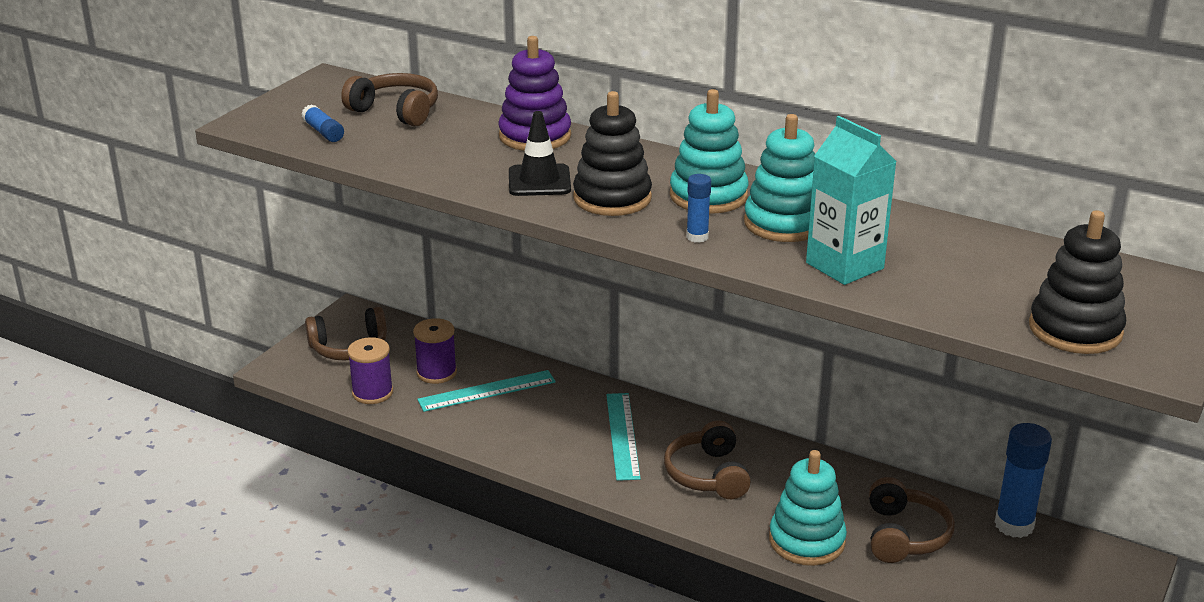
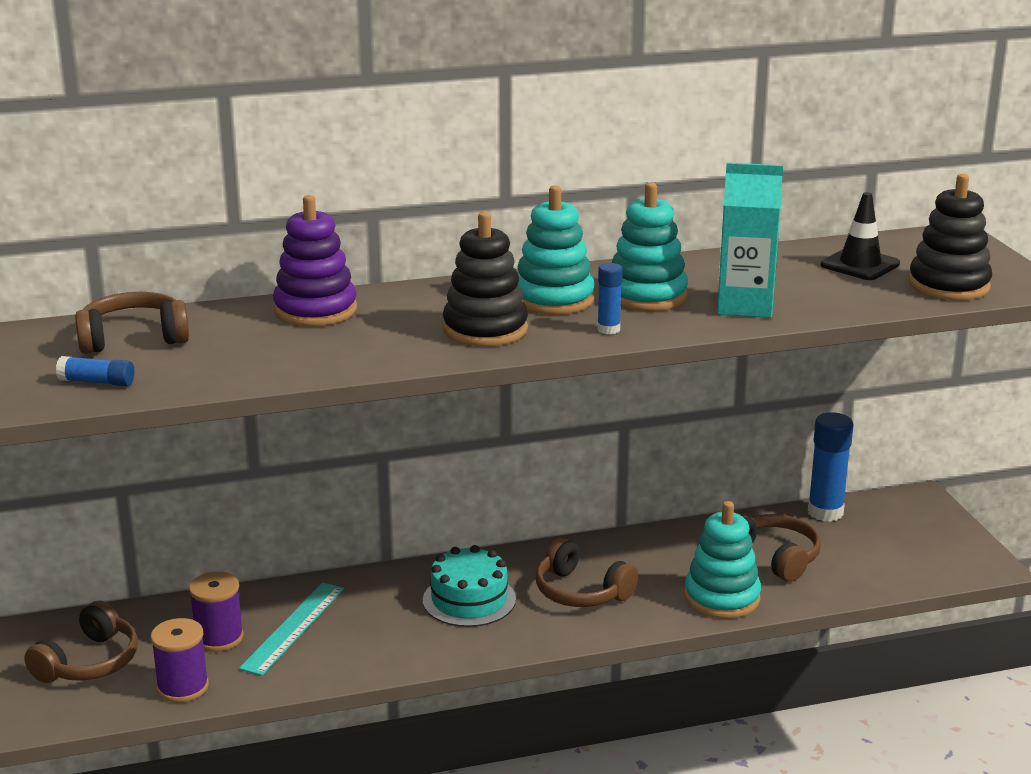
camera: 45 degrees left, 5 degrees down
black traffic cone [509,111,571,196] -> black traffic cone moved to [821,192,900,280]
turquoise ruler [606,393,641,481] -> turquoise cake [423,545,516,627]

